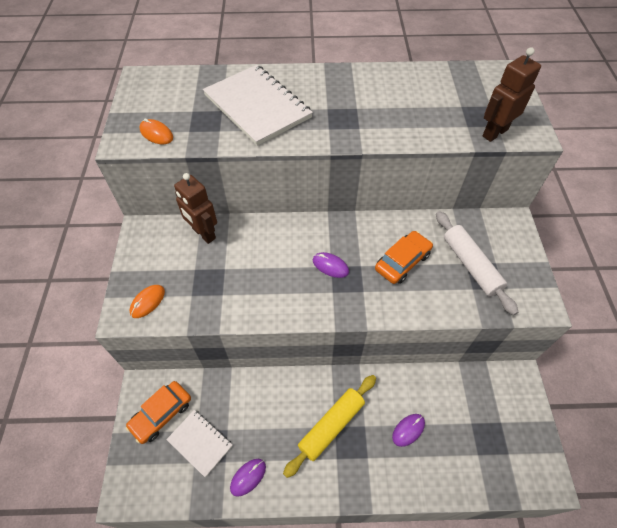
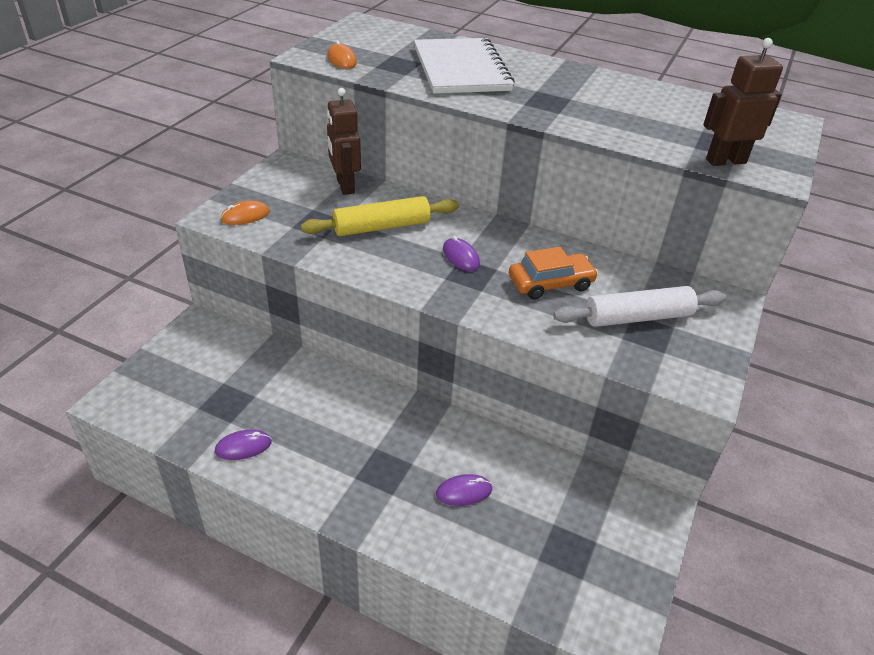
camera: 25 degrees right, 15 degrees down
orange car [126,381,191,444] -> none
white notebook [166,410,233,477] -> none
yellow rolling pin [283,375,376,478] -> yellow rolling pin moved to [301,196,459,236]
white rolling pin [436,211,518,315] -> white rolling pin turned 75 degrees clockwise [553,286,726,327]

